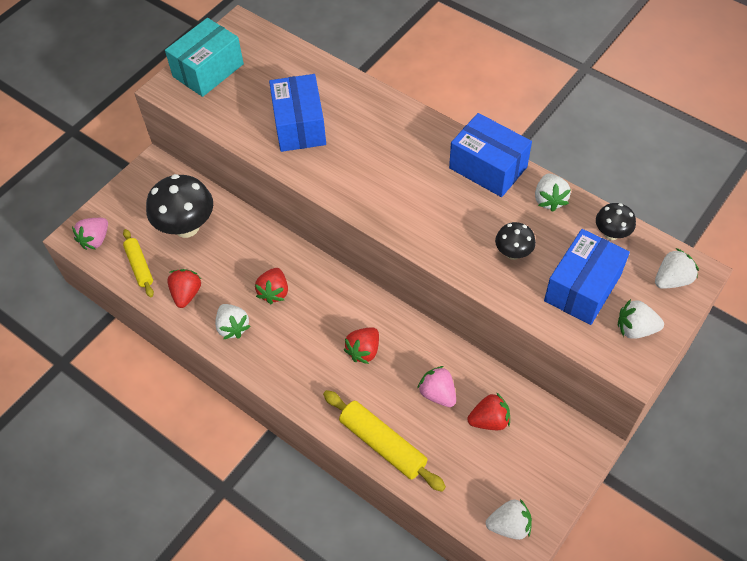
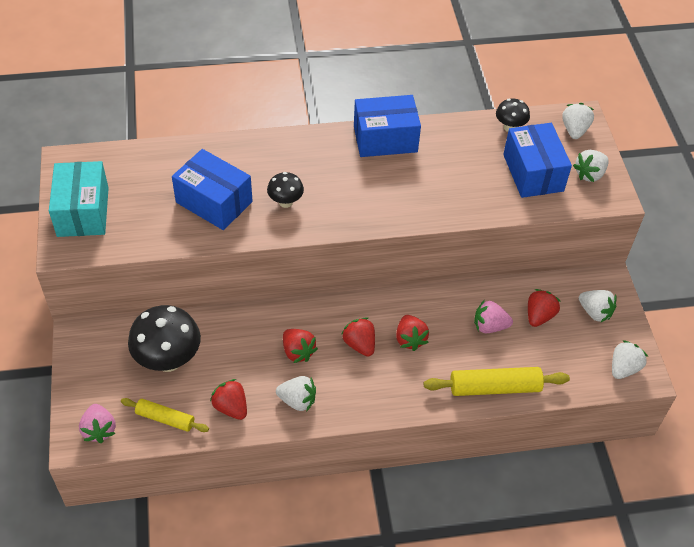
camera: 50 degrees left, 5 degrees down
black mushroom [495,222,536,260] -> black mushroom moved to [267,172,304,208]
white strawberry [535,174,571,212] -> white strawberry moved to [579,290,617,322]
none -> red strawberry [341,317,375,357]

